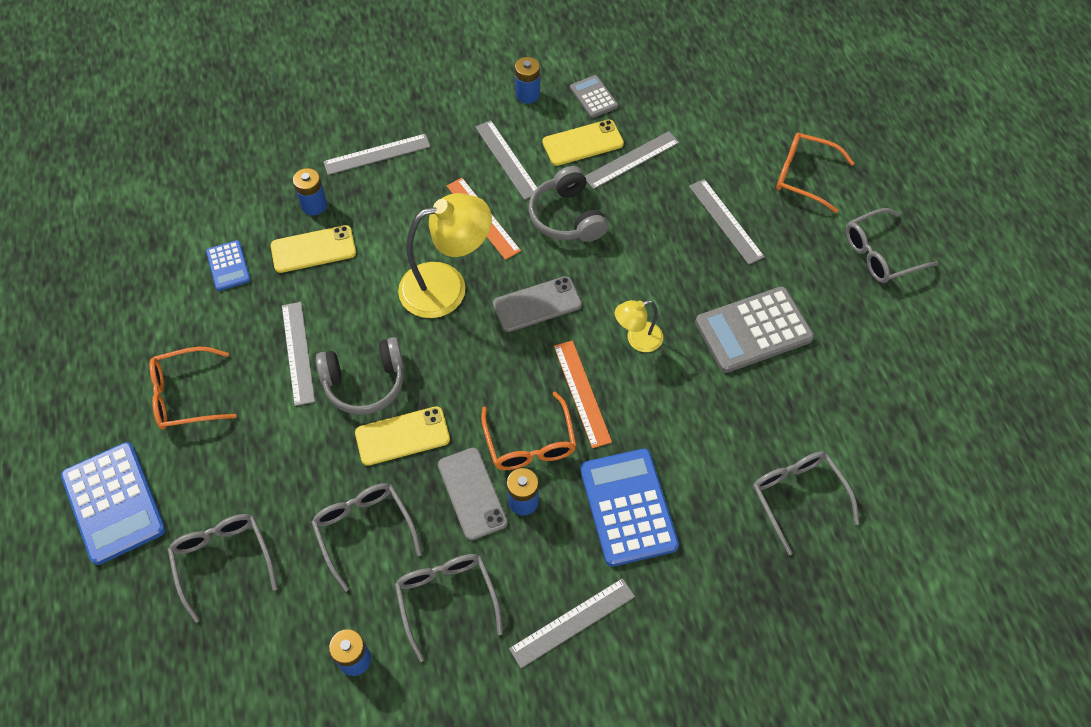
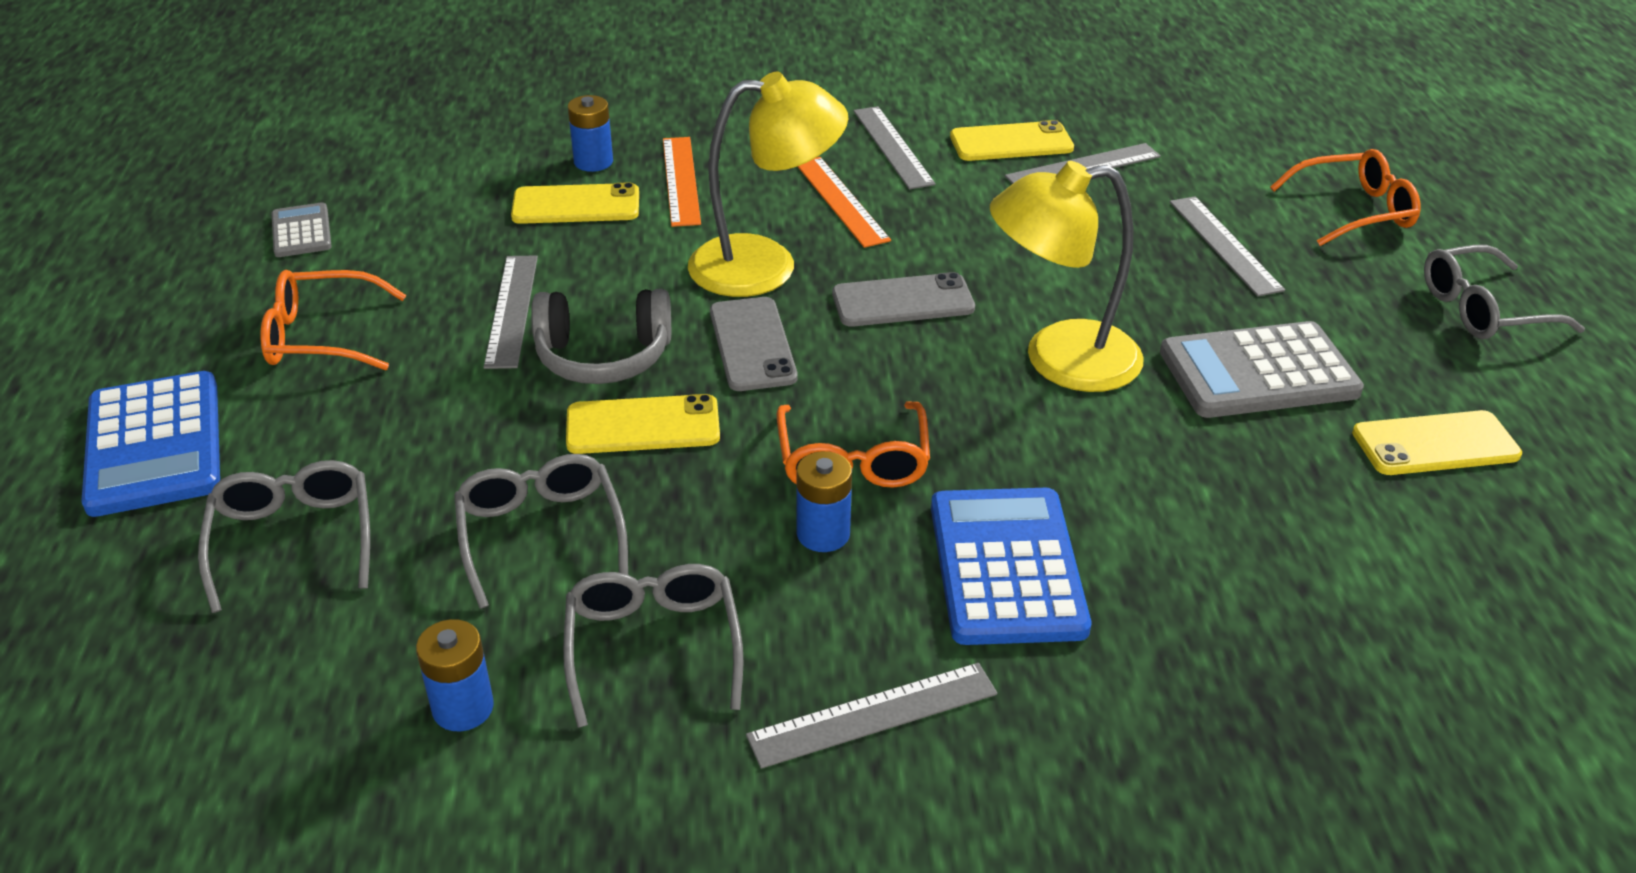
camera: 10 degrees right, 20 degrees down
blue calculator [206,240,251,291] -> none
grey ruler [323,134,431,175] -> none
grey phone [438,448,508,540] -> grey phone moved to [710,297,798,391]
blue battery [515,57,540,104] -> none
grey headphones [528,166,608,242] -> none
orange ruler [554,340,612,448] -> orange ruler moved to [663,137,701,227]
grey calculator [570,75,618,118] -> grey calculator moved to [272,202,332,257]
yellow lamp [615,300,663,352] -> yellow lamp [990,161,1144,392], size x1.92
grey glasses [753,451,859,555] -> none
orange glasses [776,133,854,213] -> orange glasses turned 135 degrees clockwise [1270,149,1421,246]
none -> yellow phone [1352,410,1522,475]

